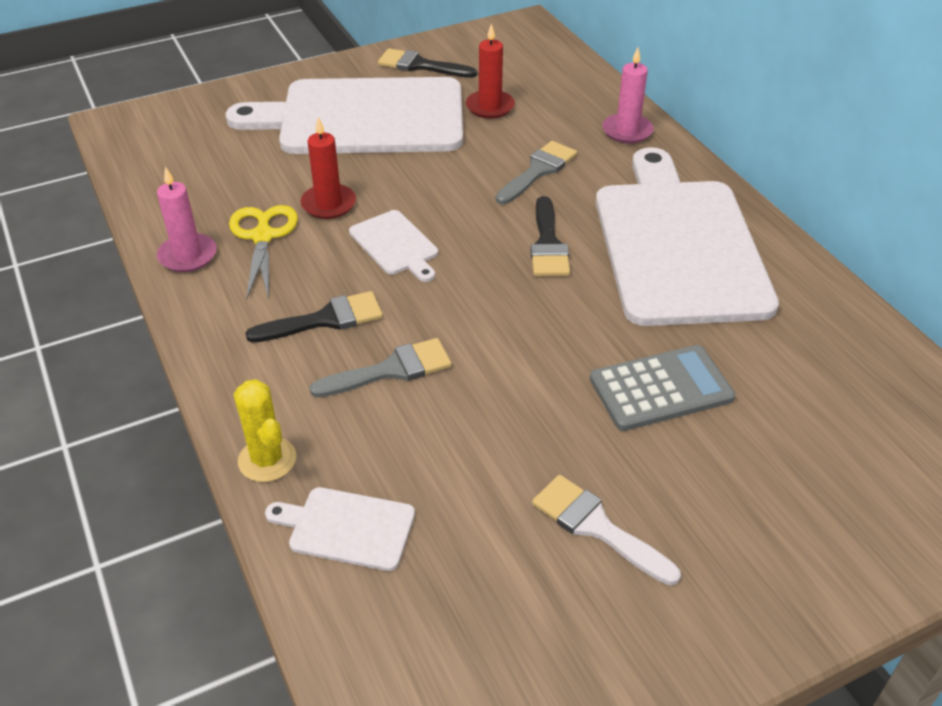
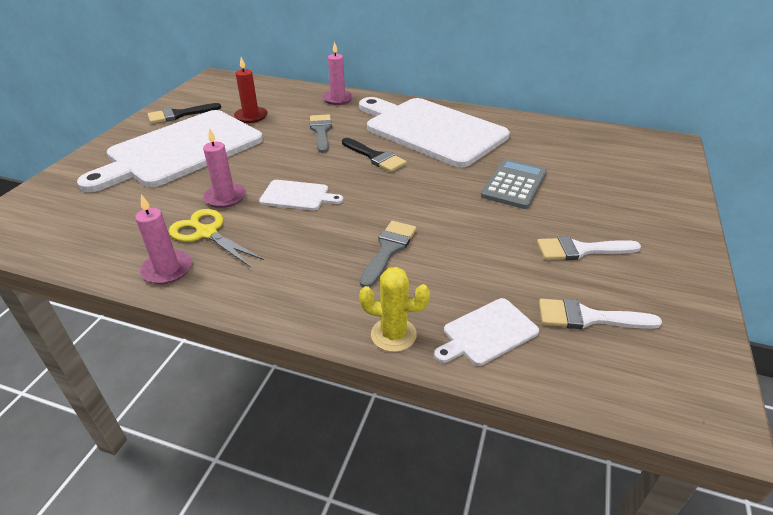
camera: 45 degrees left, 5 degrees down
black brush [246,291,383,343] -> none
red candle [300,117,356,219] -> pink candle [203,128,246,208]
none -> white brush [539,299,662,329]

